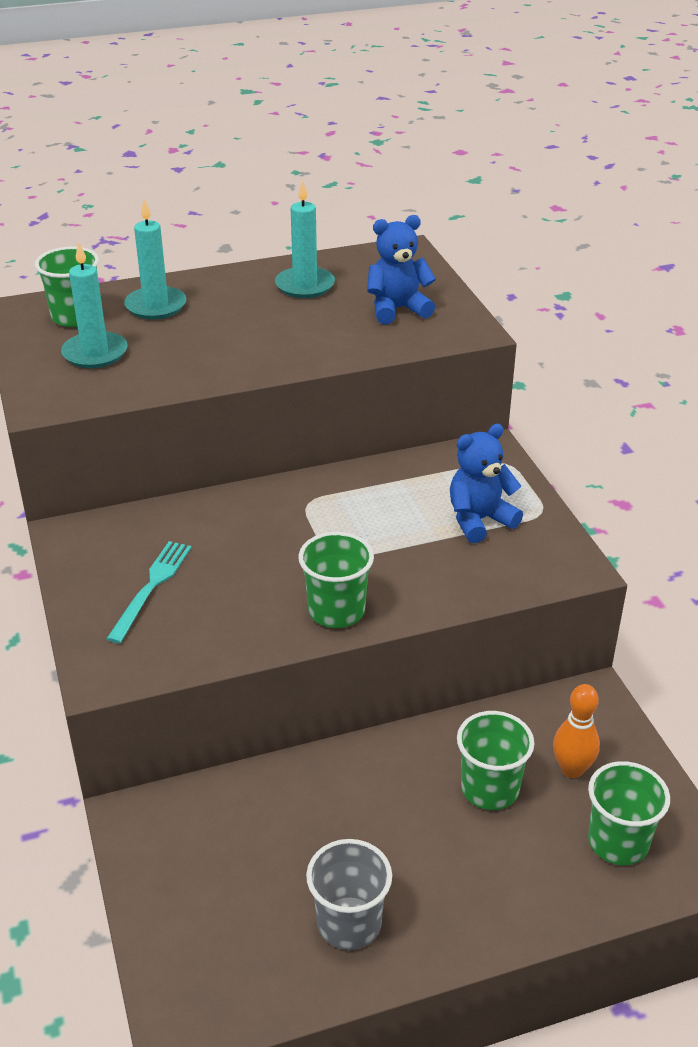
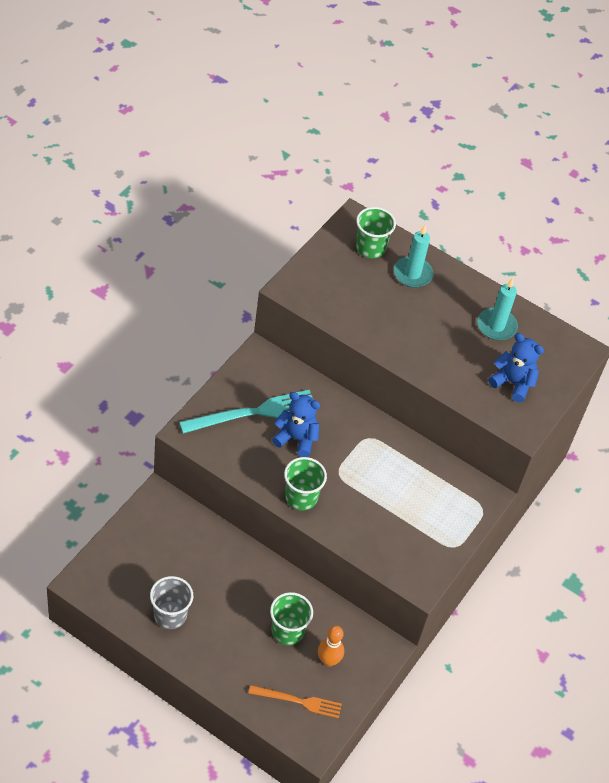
camera: 45 degrees right, 15 degrees up
turquoise candle [61,241,128,368] -> none
turquoise fork [106,541,192,643] -> turquoise fork [179,390,313,434], size x1.59
blue teddy bear [450,424,523,543] -> blue teddy bear moved to [272,392,320,457]
green cup [588,761,670,865] -> orange fork [248,685,342,718]

